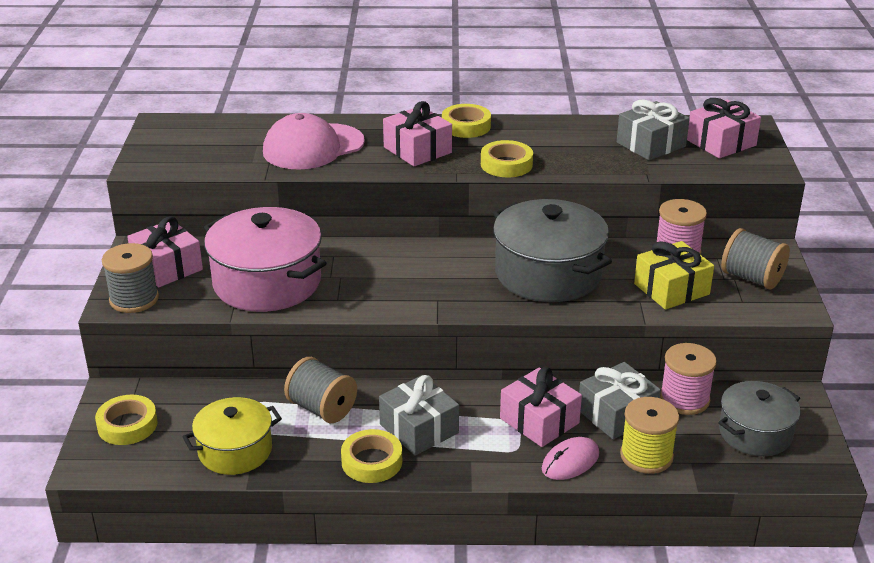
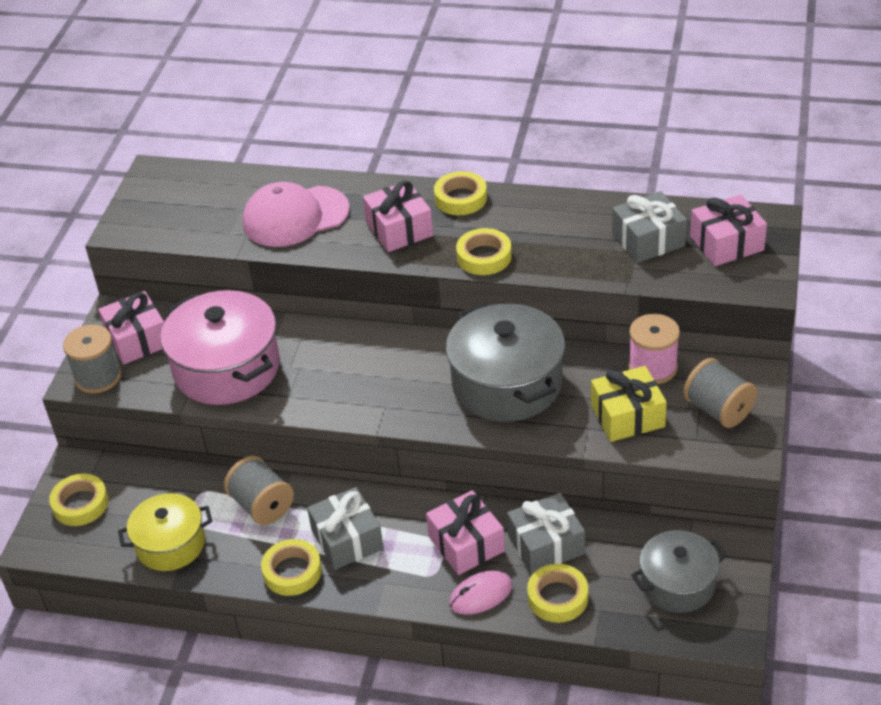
camera: 15 degrees right, 10 degrees up
yellow spool [620,397,679,474] -> yellow tape [527,564,588,623]
pink spool [660,343,717,415] -> none

